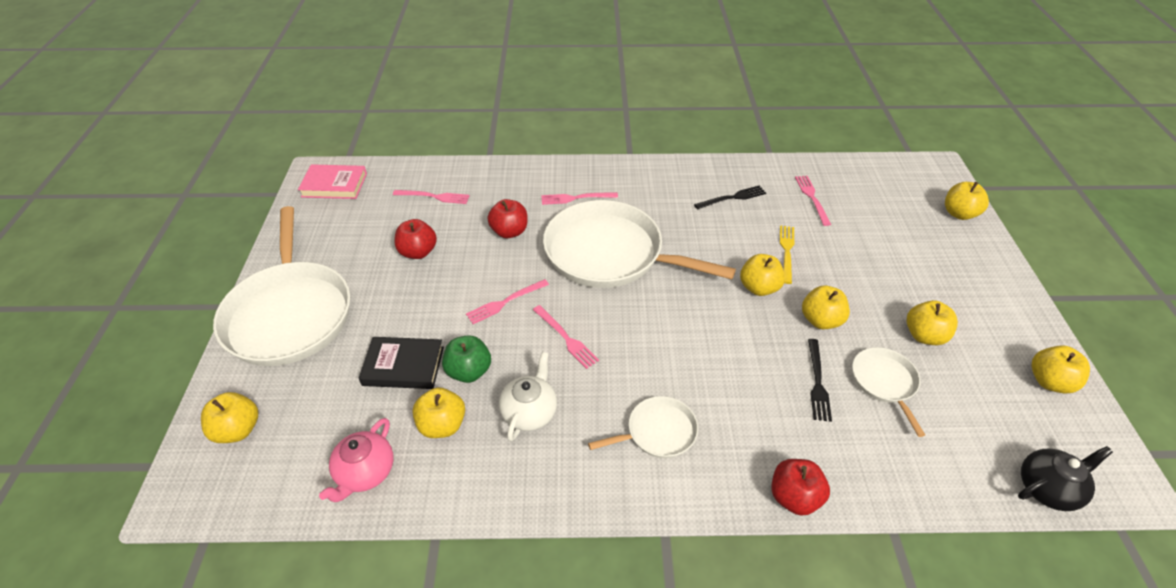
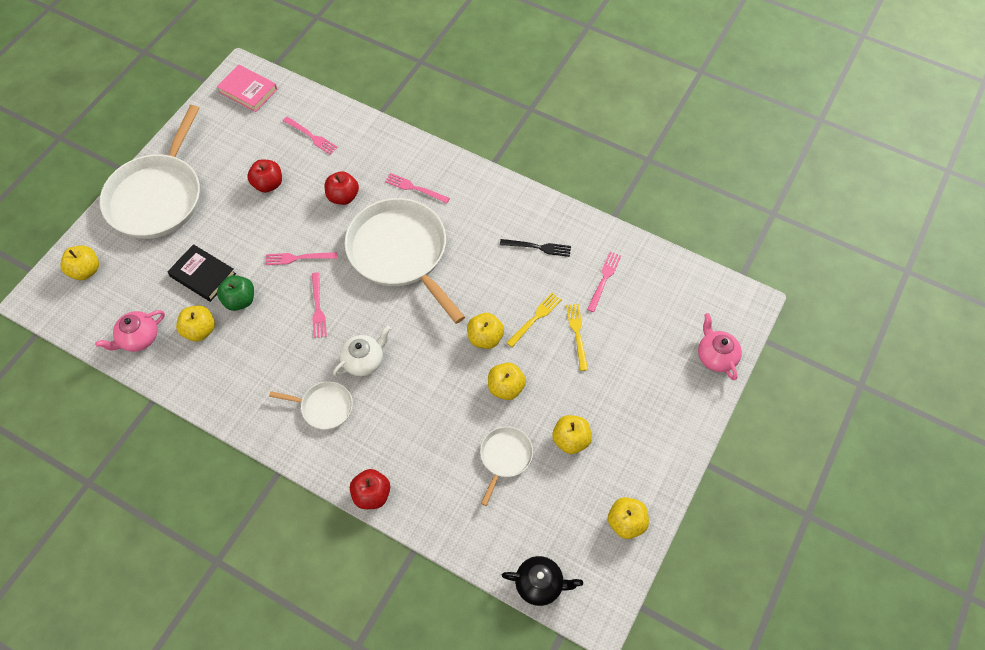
camera: 30 degrees right, 15 degrees up
white teapot [499,352,557,441] -> white teapot moved to [333,326,391,376]
black fork [808,339,832,422] -> none
yellow apple [945,182,989,220] -> pink teapot [698,313,742,380]
none -> yellow fork [566,304,588,371]

